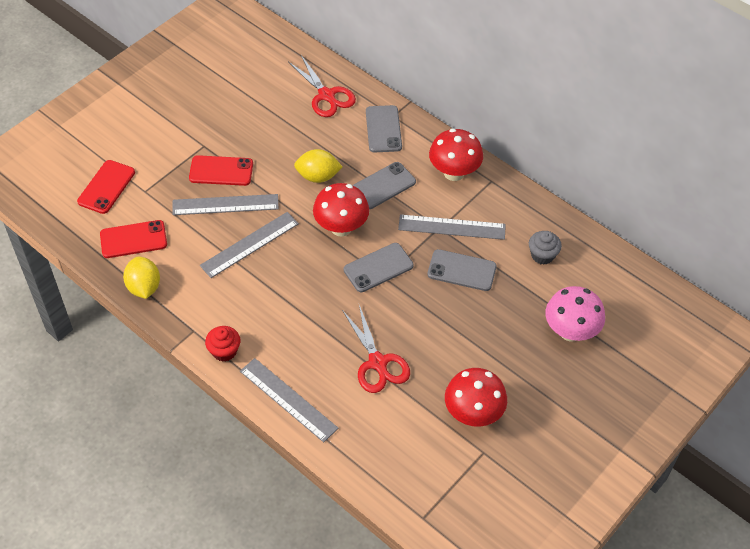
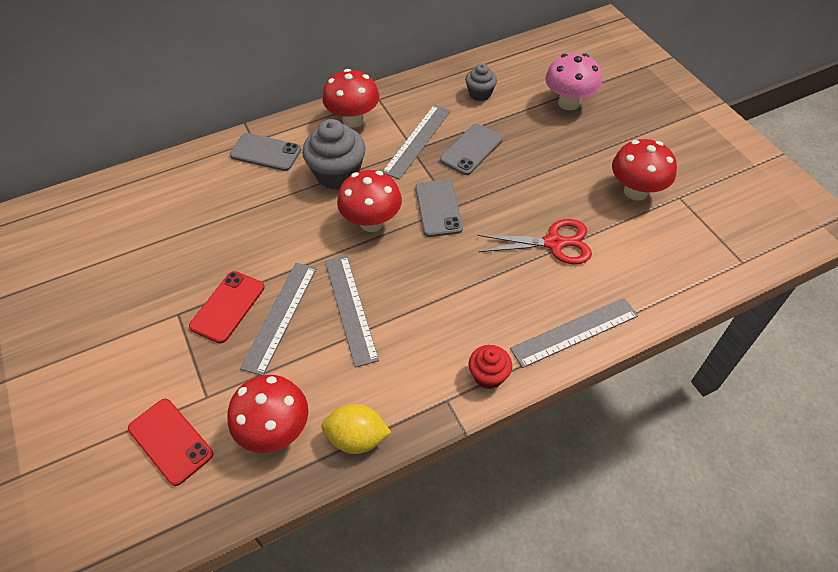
camera: 65 degrees left, 0 degrees up
red phone [100,220,167,258] -> red mushroom [228,375,308,453]
red scissors [289,55,356,117] -> none
yellow lemon [294,149,342,183] -> none
grey phone [353,162,416,209] -> grey cupcake [302,119,366,190]

